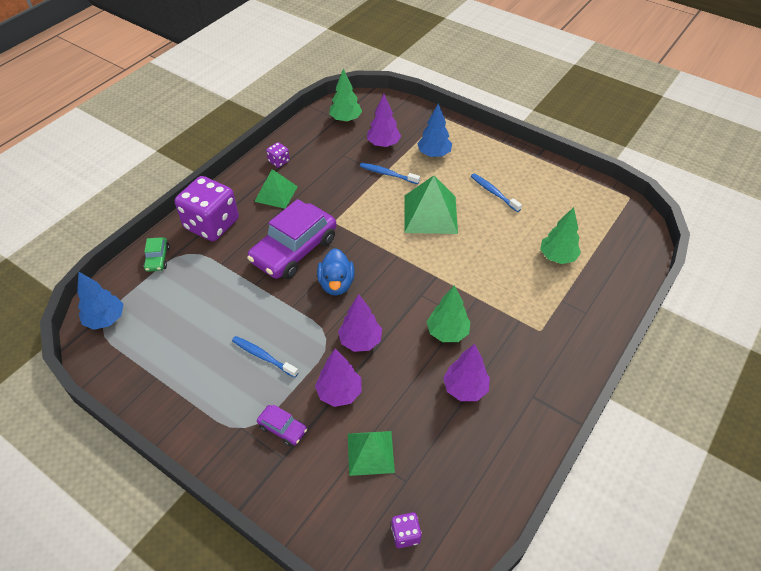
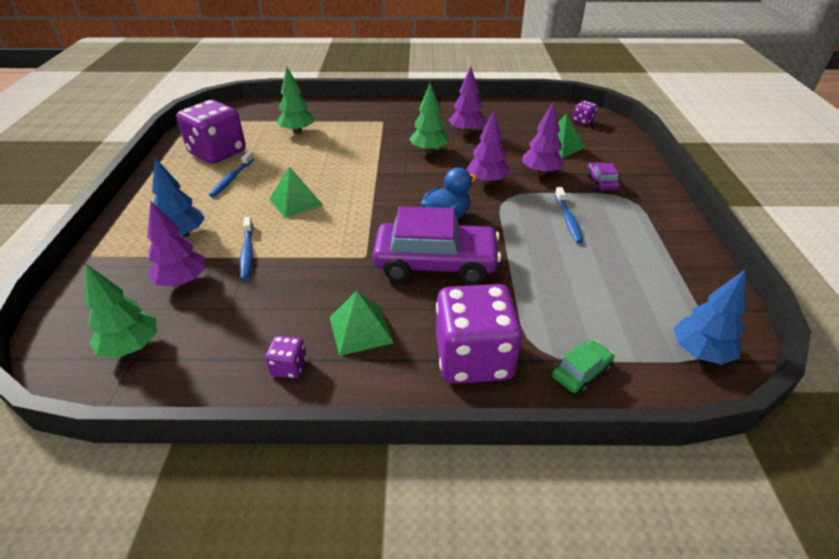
camera: 125 degrees left, 10 degrees down
green pyramid [404,176,458,234] -> green pyramid [269,166,323,218], size x0.65
none -> purple dice [176,100,246,164]

